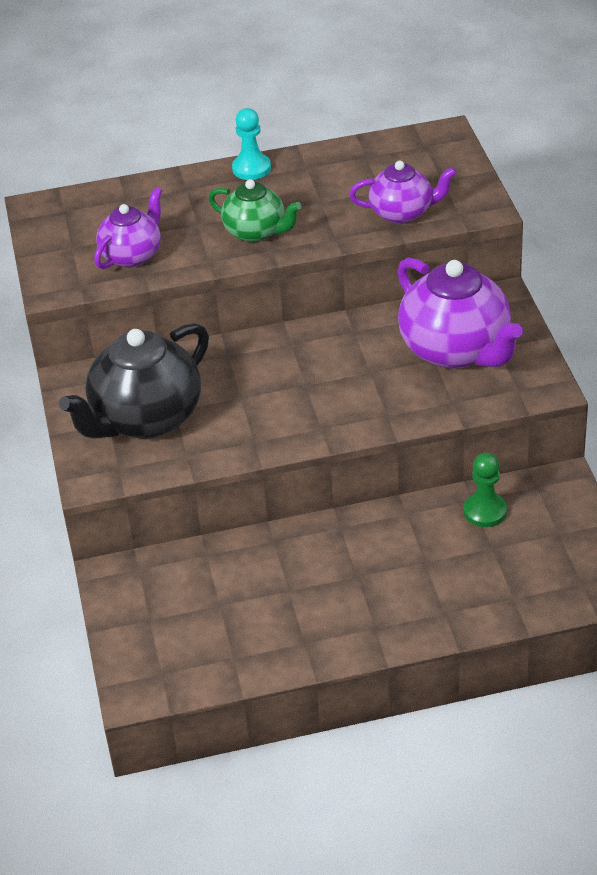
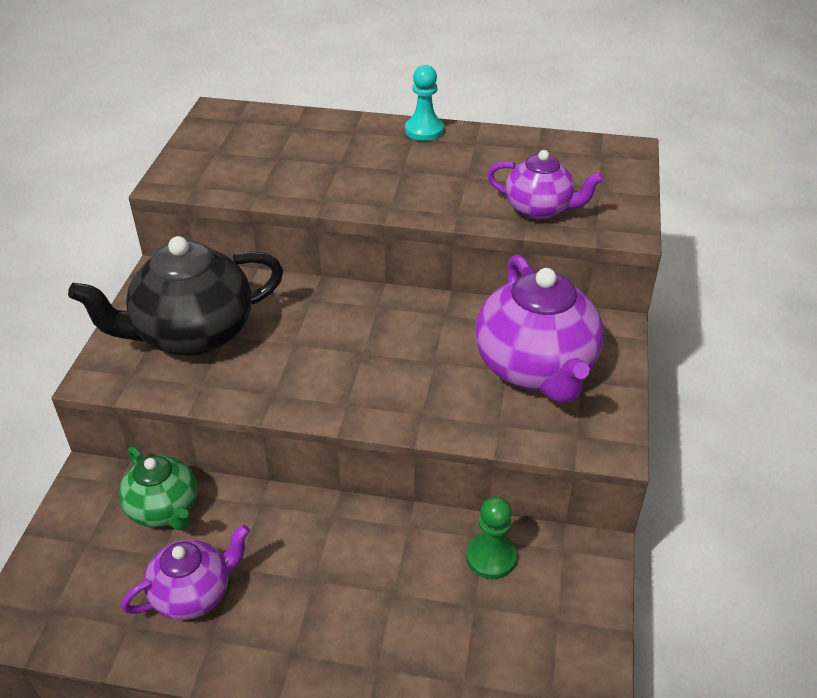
camera: 20 degrees right, 0 degrees up
purple teapot [94,187,162,269] -> purple teapot moved to [121,525,250,620]
green teapot [208,179,301,243] -> green teapot moved to [119,446,197,530]

